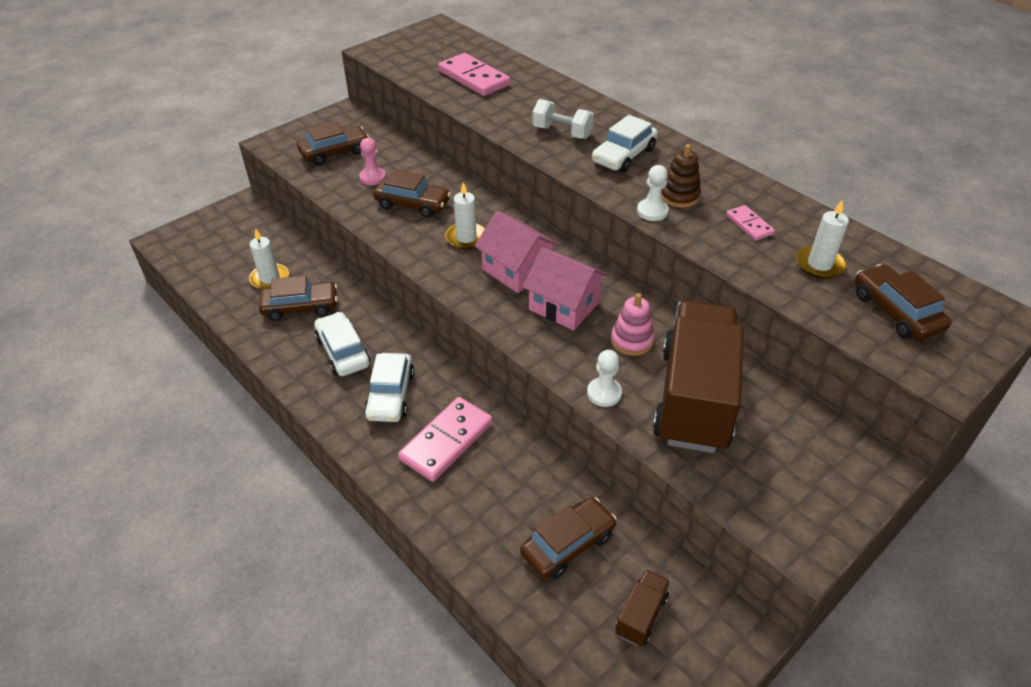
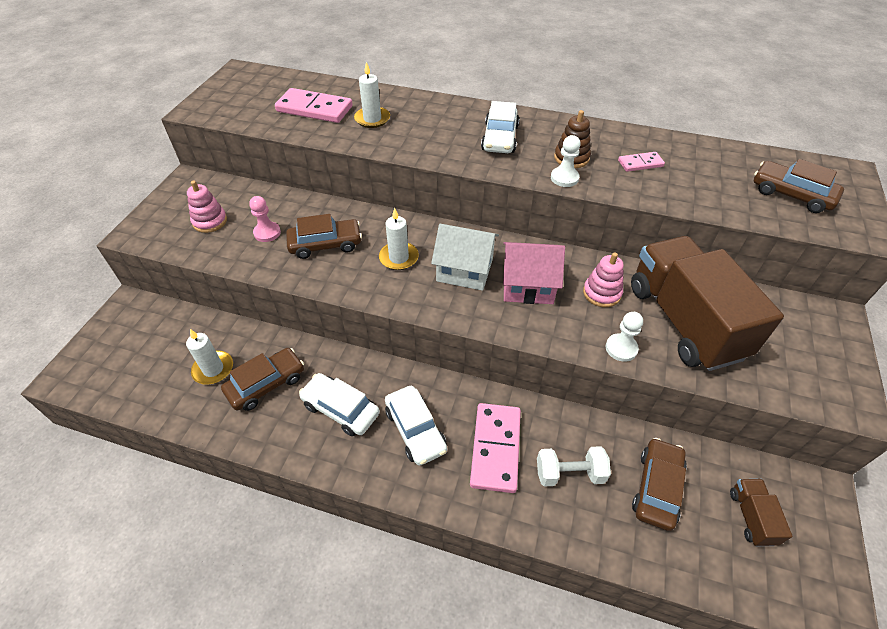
camera: 30 degrees left, 5 degrees up
brown car [297,121,369,165] -> pink stacking toy [187,181,227,233]
pink house [475,211,559,293] -> white house [431,224,499,291]
white dumbbell [532,99,594,139] -> white dumbbell moved to [537,446,611,487]
pink domino [726,205,775,241] -> pink domino turned 45 degrees counterclockwise [618,152,665,172]
white candle [796,199,849,279] -> white candle moved to [354,62,390,128]

